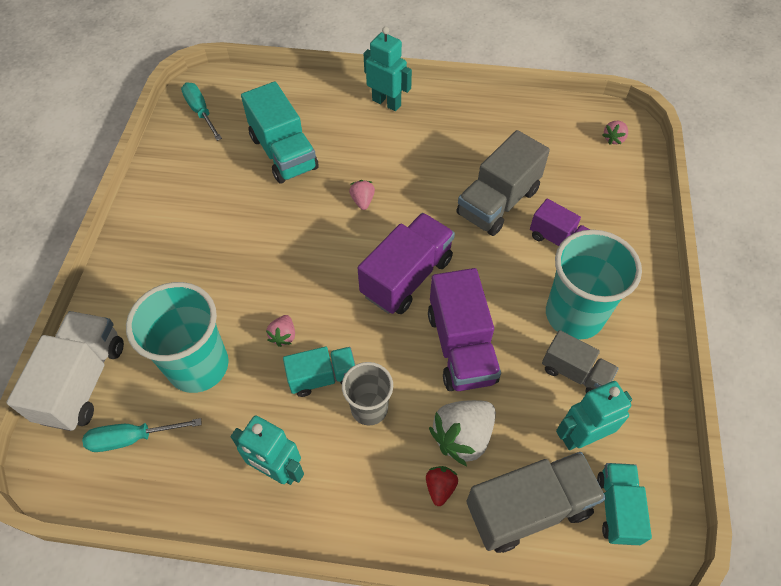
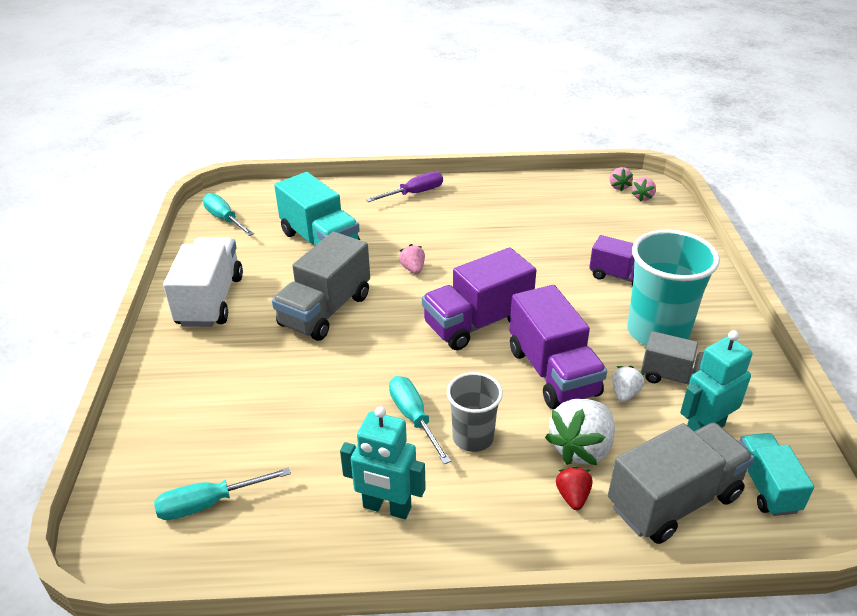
camera: 10 degrees left, 20 degrees down
white truck [6,311,124,431] -> white truck moved to [163,237,243,327]
turquoise cup [126,282,229,393] -> none
pink strawberry [266,315,295,347] -> pink strawberry moved to [610,167,633,191]
turquoise truck [283,347,355,397] -> turquoise screwdriver [389,376,451,464]
purple truck [358,213,455,314] -> purple truck turned 150 degrees counterclockwise [422,248,536,350]
turquoise robot [363,27,412,111] -> purple screwdriver [366,171,443,202]
grey truck [456,130,550,236] -> grey truck moved to [272,232,370,341]
none -> white strawberry [612,366,645,402]

